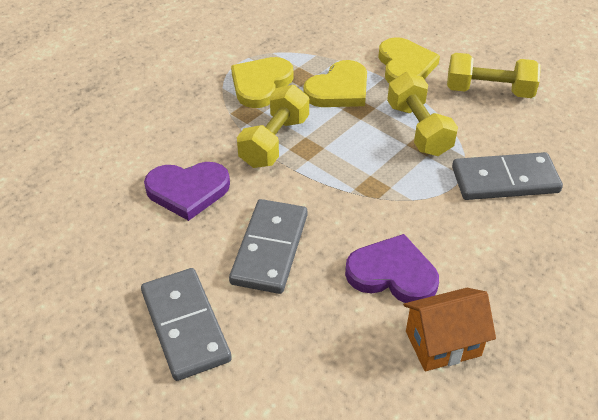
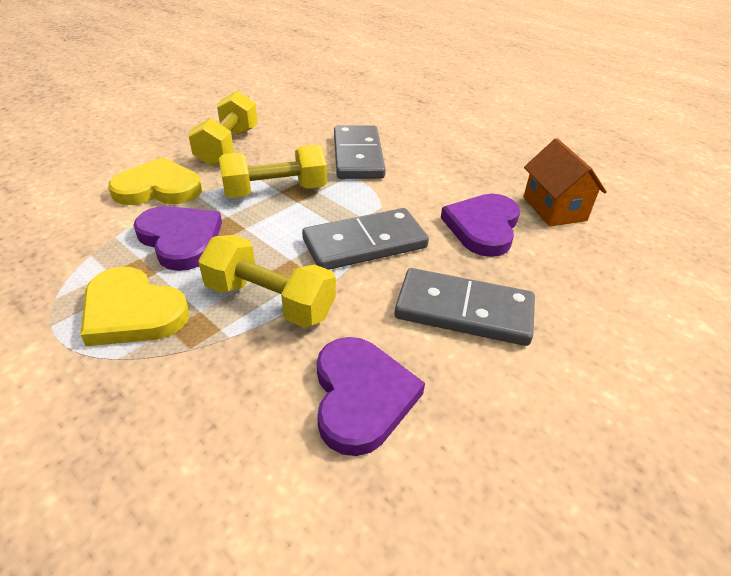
camera: 90 degrees left, 5 degrees down
grey domino [141,268,232,381] -> grey domino moved to [302,208,429,270]
yellow heart [303,60,367,107] -> purple heart [134,206,222,271]

